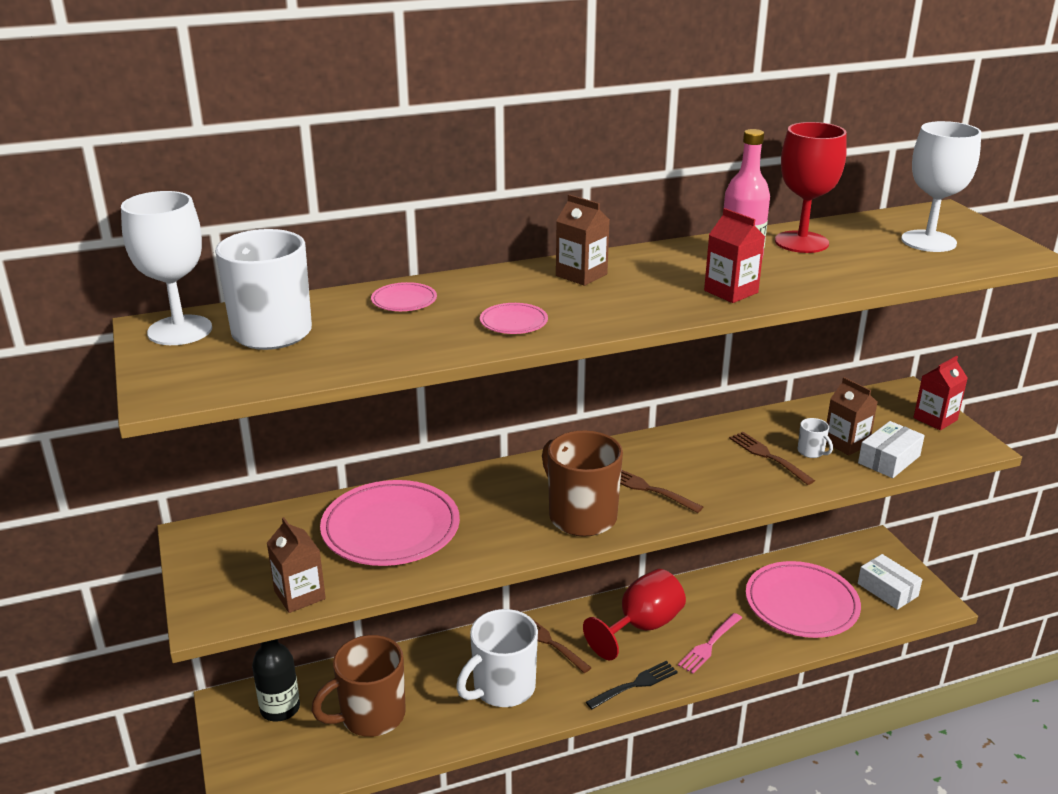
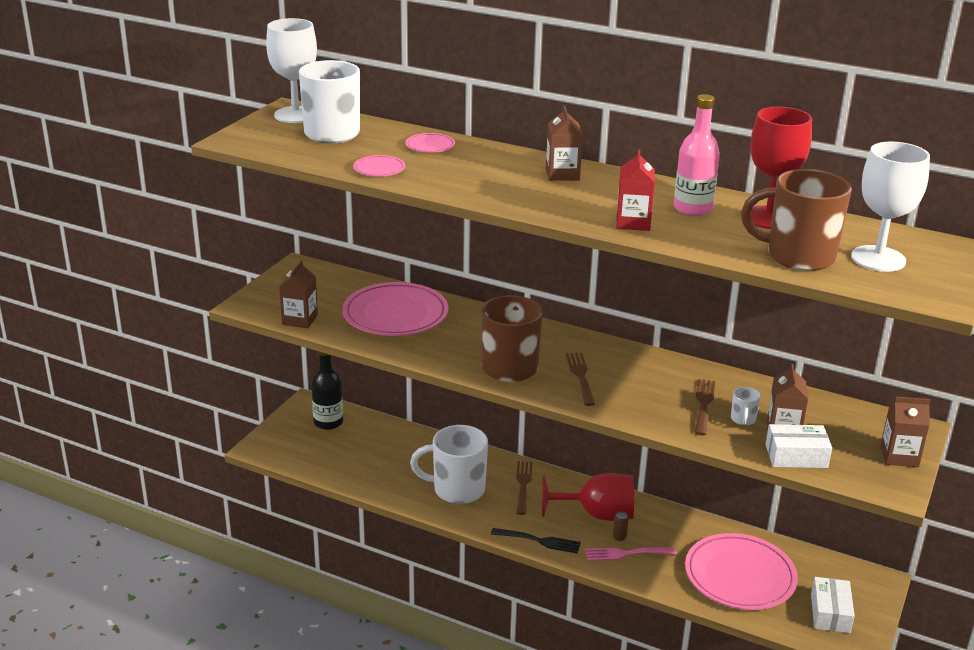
camera: 45 degrees right, 0 degrees up
brown mug [311,635,406,737] -> brown mug moved to [741,169,852,271]
pink plate [480,303,548,334] -> pink plate moved to [353,155,405,177]
red carton [913,356,968,430] -> brown carton [880,397,931,467]
none -> brown can [613,511,629,541]

